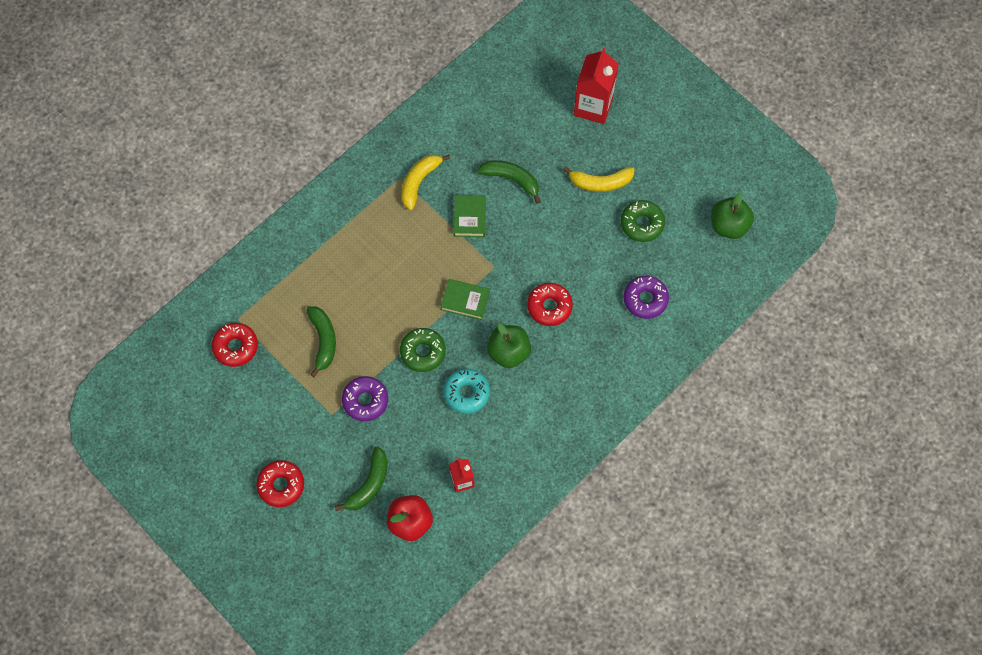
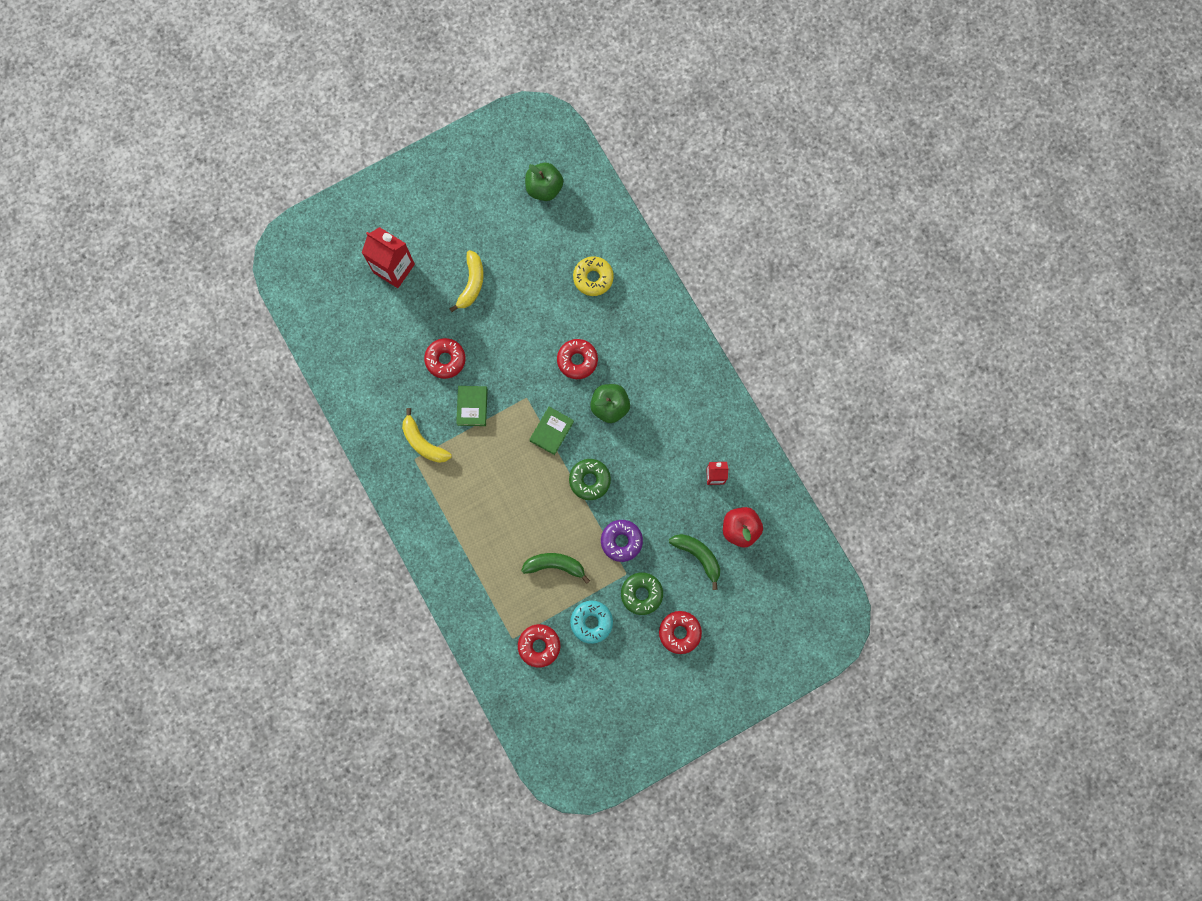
camera: 75 degrees left, 10 degrees up
turquoise donut [444,369,490,414] -> turquoise donut moved to [570,601,613,644]
green book [454,195,486,237] -> green book turned 75 degrees clockwise [456,386,488,426]
green banana [477,160,541,204] -> red donut [424,338,466,379]
green donut [621,200,665,242] -> green donut moved to [621,572,663,615]
purple donut [624,276,669,319] -> yellow donut [573,256,614,296]

